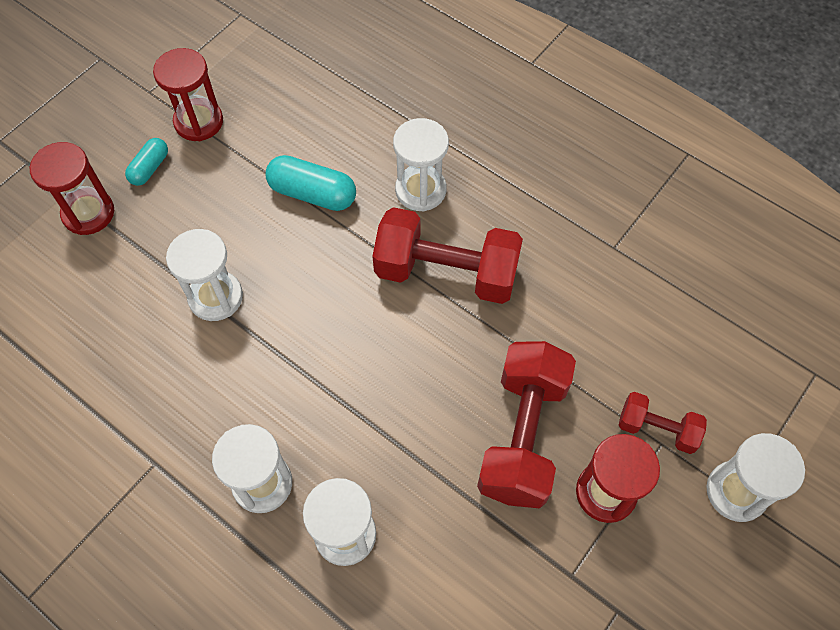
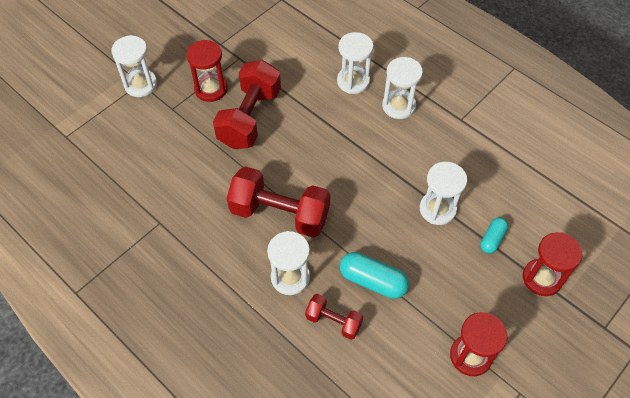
camera: 175 degrees left, 5 degrees down
turquoise capsule [125,138,168,186] -> turquoise capsule moved to [480,217,508,254]
red dumbbell [619,392,707,454] -> red dumbbell moved to [305,294,363,340]

